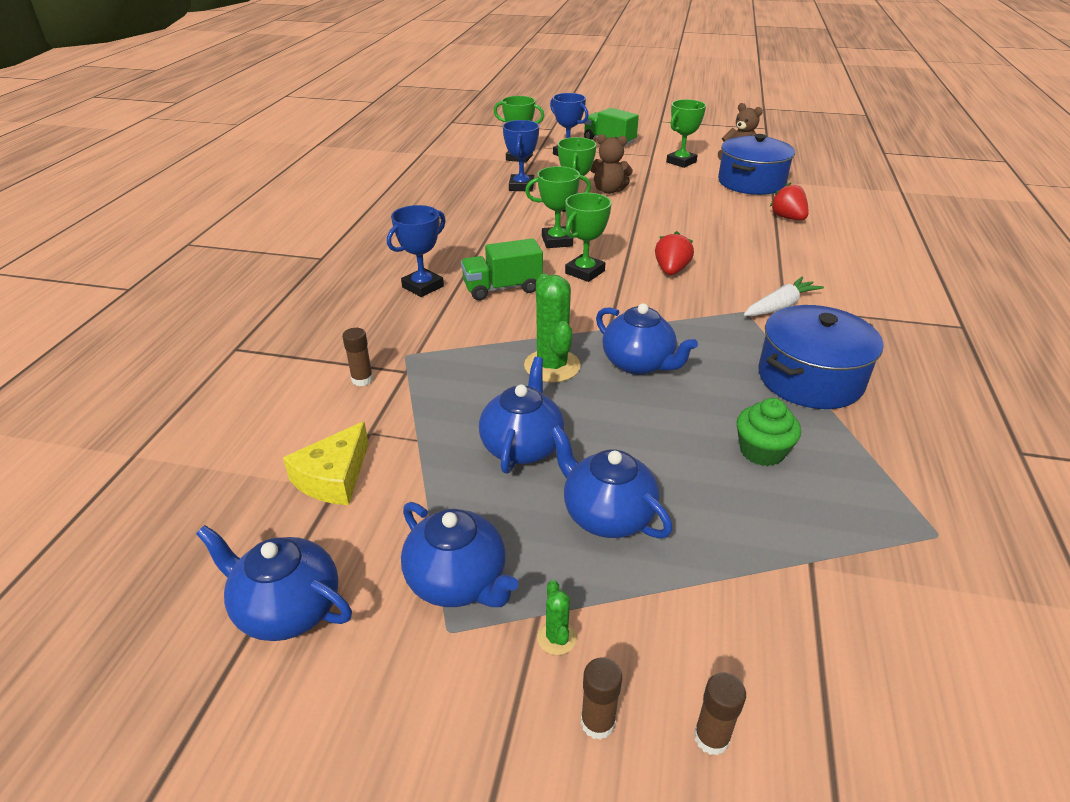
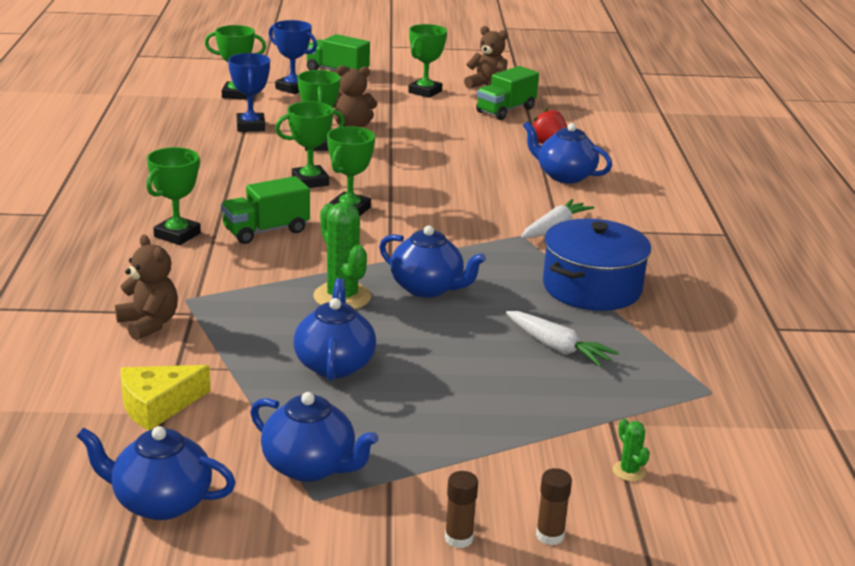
camera: 15 degrees left, 10 degrees down
yellow cheese [283,421,369,505] -> yellow cheese turned 45 degrees clockwise [121,365,211,431]
brown glue stick [342,328,373,386] -> brown teddy bear [115,234,178,341]
blue trophy [387,205,446,297] -> green trophy [146,147,201,245]
green cactus [537,580,577,655] -> green cactus moved to [613,419,650,481]
blue teapot [550,425,673,539] -> blue teapot moved to [523,121,612,183]
red strawberry [655,231,694,275] -> none
blue pot [718,134,795,195] -> green truck [476,66,539,120]
green cupcake [737,398,801,466] -> white carrot [506,311,619,367]

